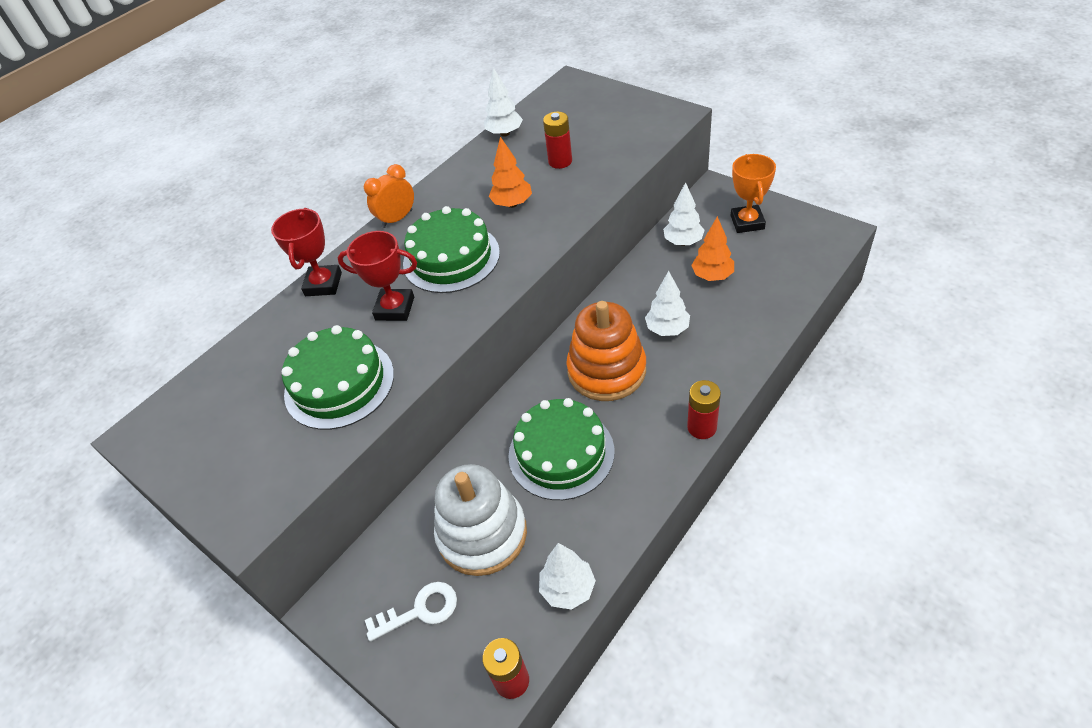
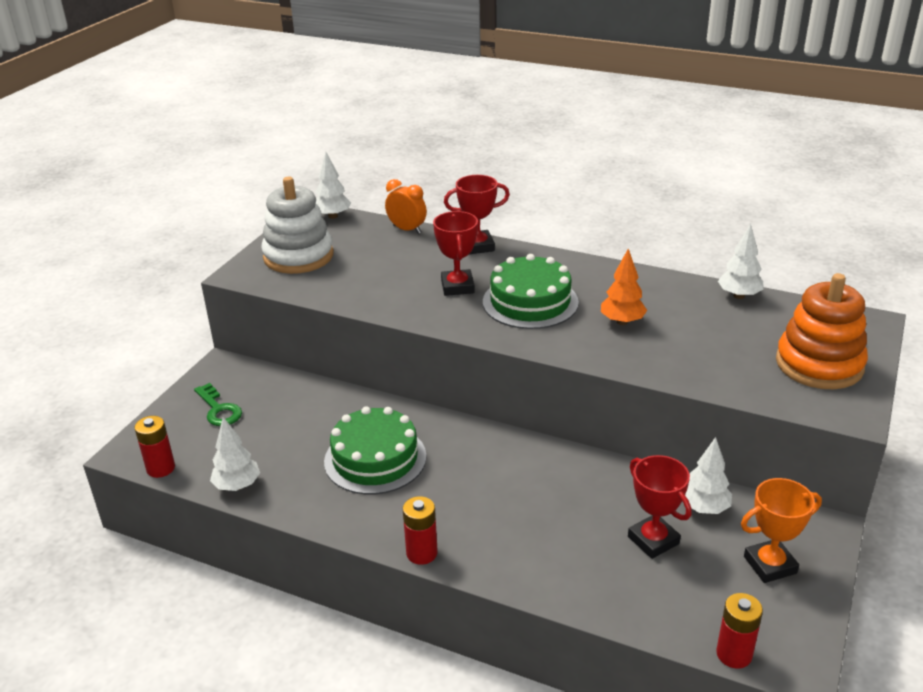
camera: 70 degrees right, 15 degrees down
green cake [282,325,394,430] -> none
orange clock [364,164,414,228] -> orange clock moved to [385,179,427,234]
white key [365,582,457,642] -> green key [194,383,242,426]
white stacking toy [434,464,527,576] -> white stacking toy moved to [261,176,334,274]
red battery [543,112,572,169] -> red battery moved to [716,593,763,669]
orange stacking toy [566,301,646,401] -> orange stacking toy moved to [776,273,868,389]
white tree [645,271,690,336] -> white tree moved to [315,152,351,219]
orange tree [691,216,734,281] -> red trophy [628,455,692,559]

